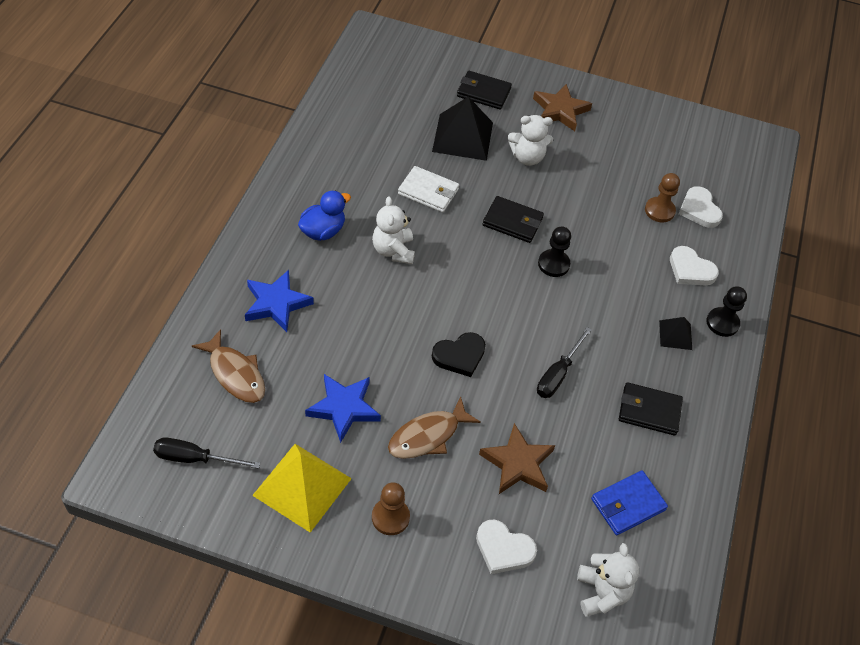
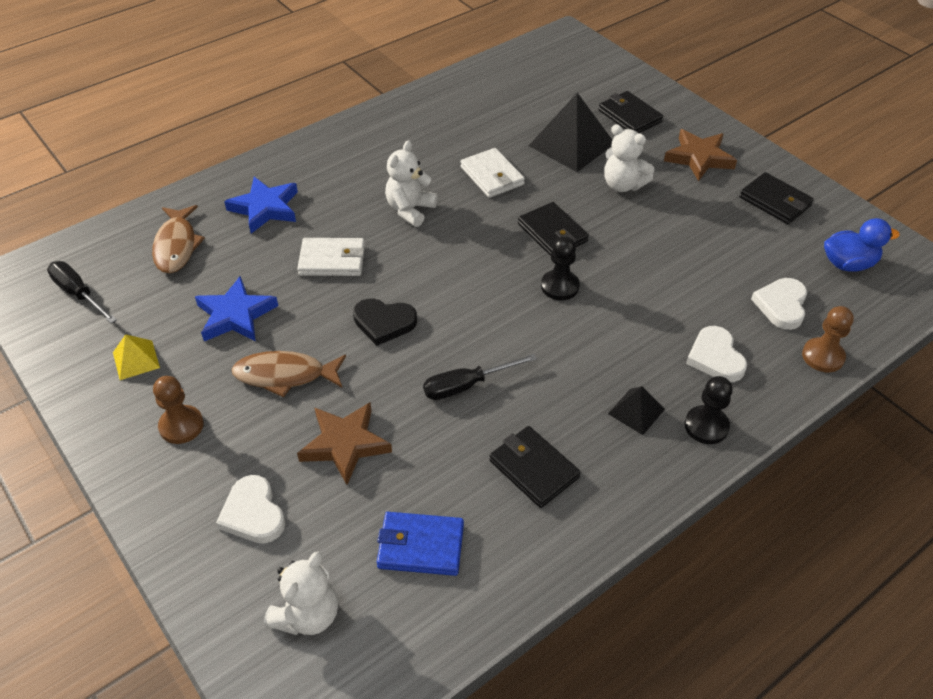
camera: 40 degrees right, 5 degrees down
yellow pyramid [252,444,352,533] -> yellow pyramid [113,334,160,380], size x0.51
blue duck [298,190,351,241] -> blue duck moved to [824,218,900,272]
brown pawn [645,173,680,223] -> brown pawn moved to [802,306,854,372]
none -> white wallet [297,238,365,276]
none -> black wallet [739,172,814,224]

